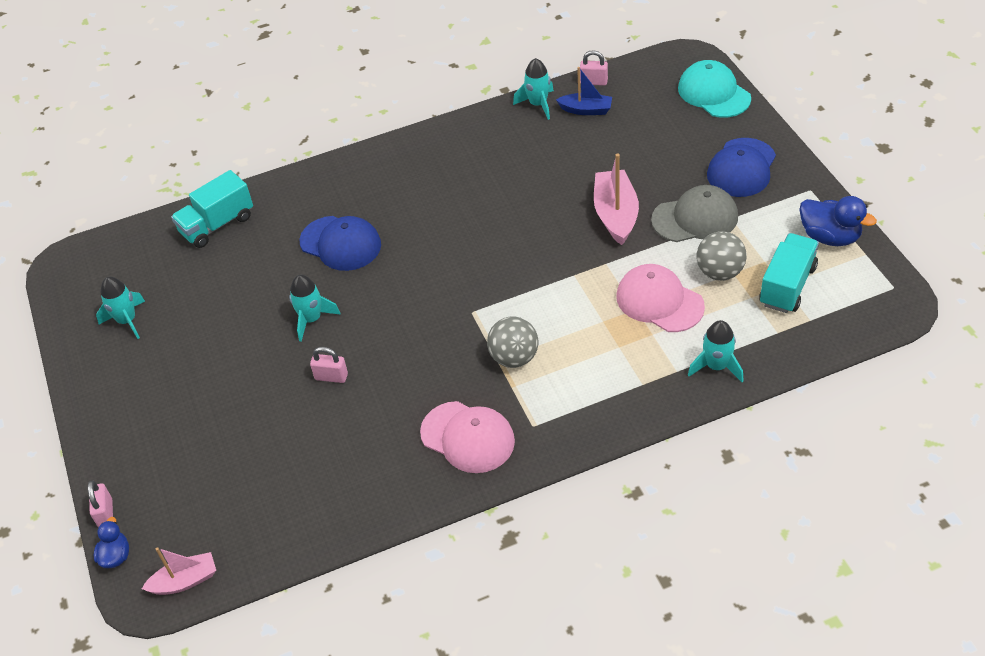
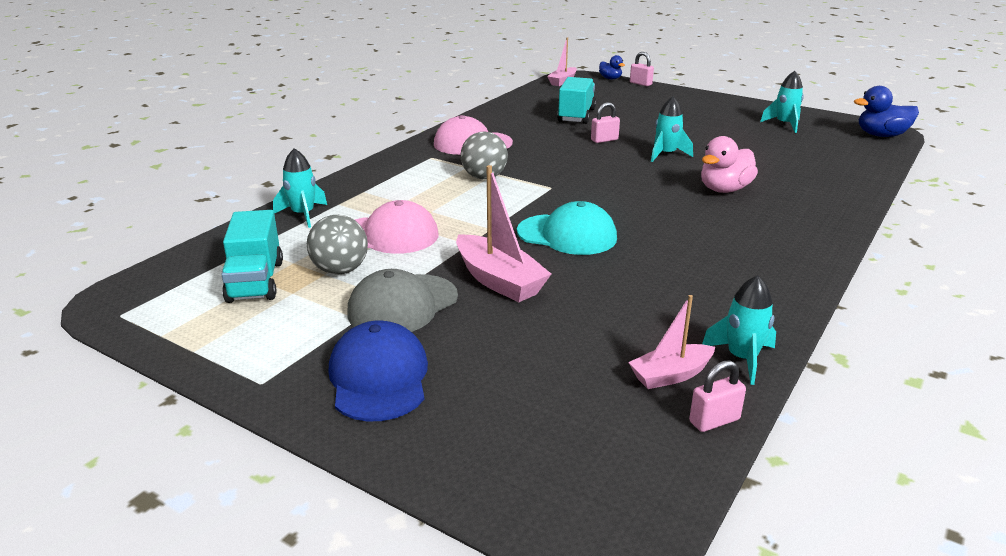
camera: 140 degrees right, 20 degrees down
turquoise truck [171,170,253,248] -> turquoise truck moved to [557,77,596,124]
blue cap [299,216,381,271] -> pink duck [701,136,758,193]
blue boat [556,67,612,115] -> pink boat [628,295,715,389]
turquoise cap [678,60,751,118] -> turquoise cap moved to [517,201,617,255]
blue duck [799,196,877,246] -> blue duck moved to [854,86,919,137]

